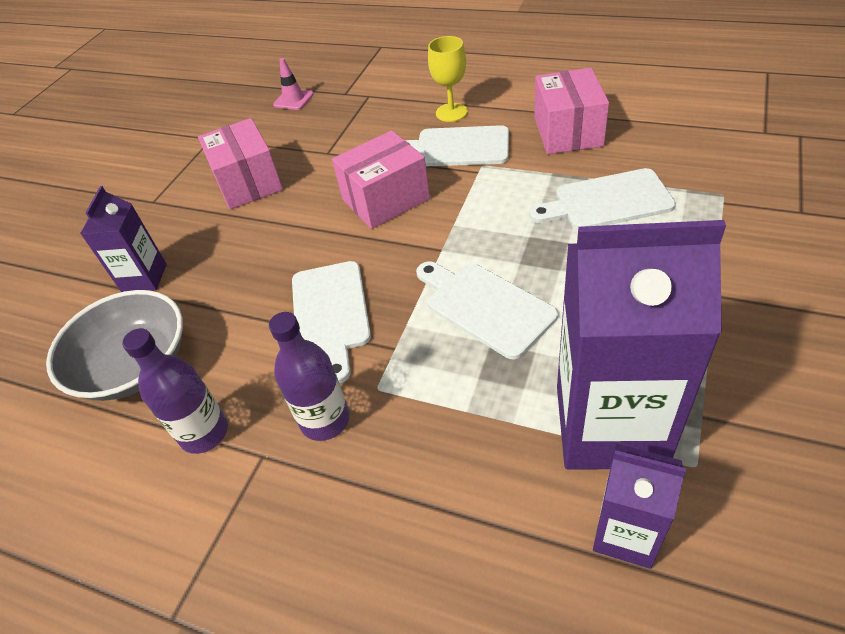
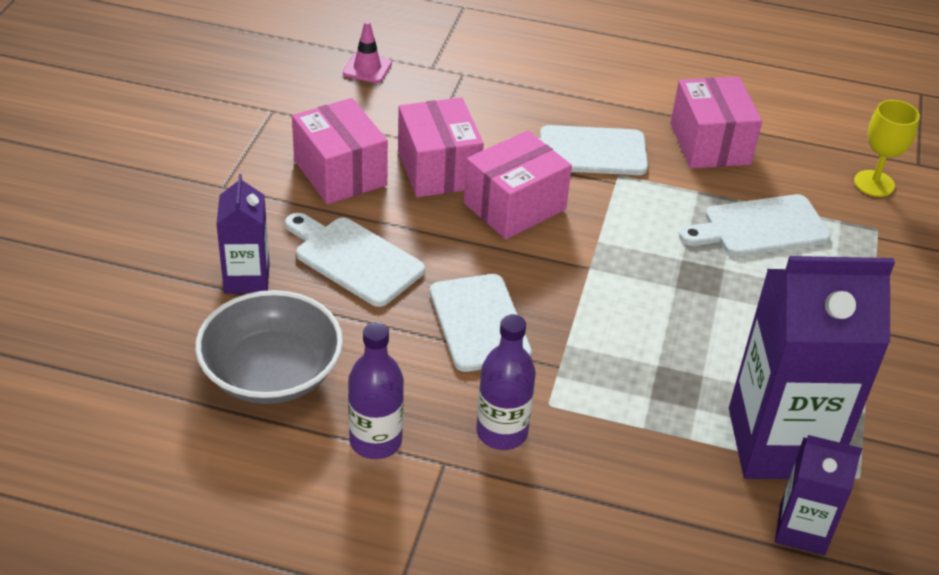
camera: 15 degrees left, 5 degrees down
white cutting board [416,261,558,360] -> white cutting board moved to [285,213,425,307]
yellow goblet [428,36,468,122] -> yellow goblet moved to [854,100,920,197]
none -> pink box [398,97,484,197]

